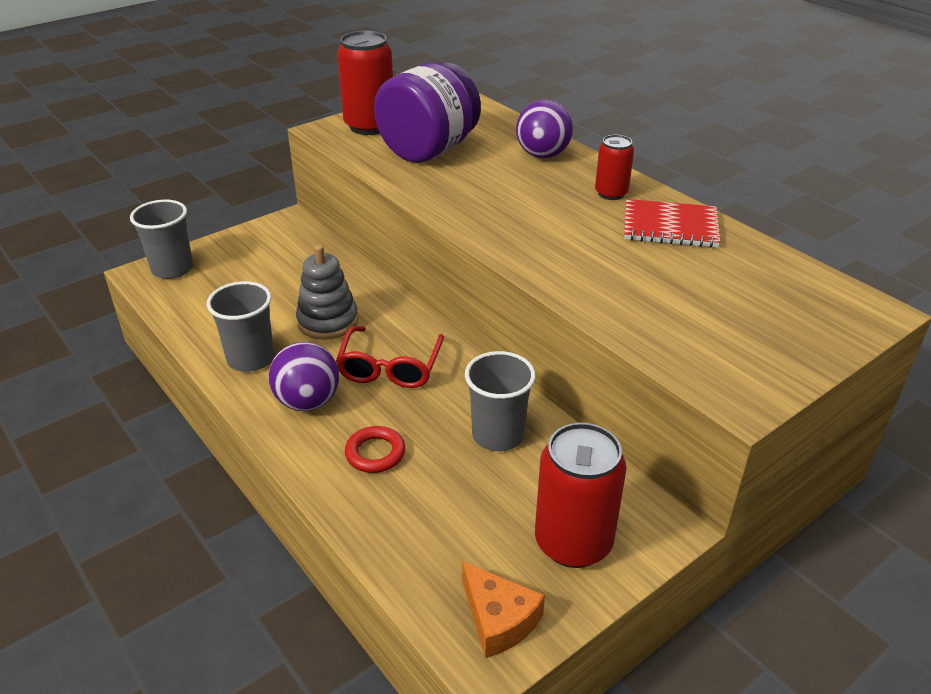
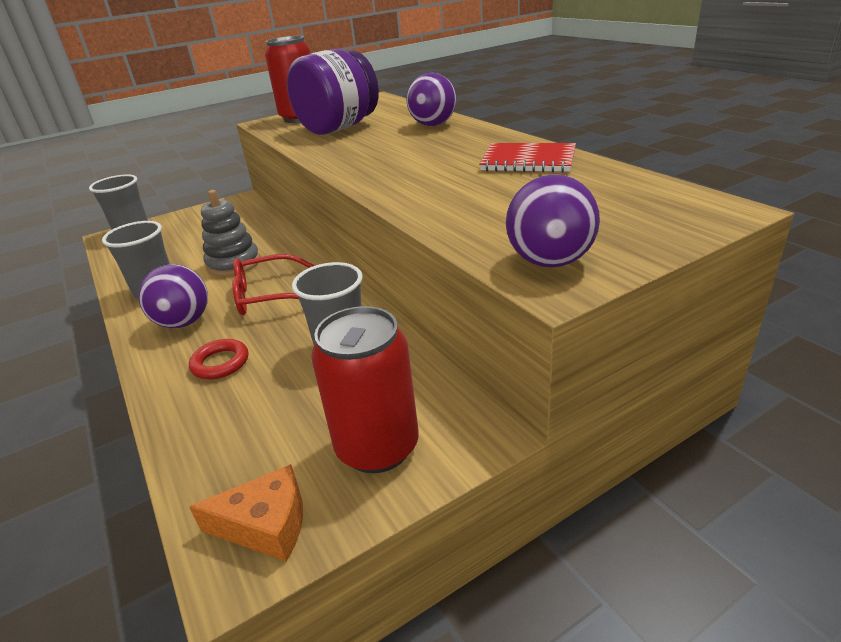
camera: 10 degrees right, 5 degrees down
red glasses [336,326,444,388] -> red glasses turned 60 degrees clockwise [232,254,315,315]
orange cheese [462,561,545,658] -> orange cheese turned 60 degrees counterclockwise [189,464,303,562]
red can [595,135,634,200] -> none
none -> purple ball [506,174,600,268]

